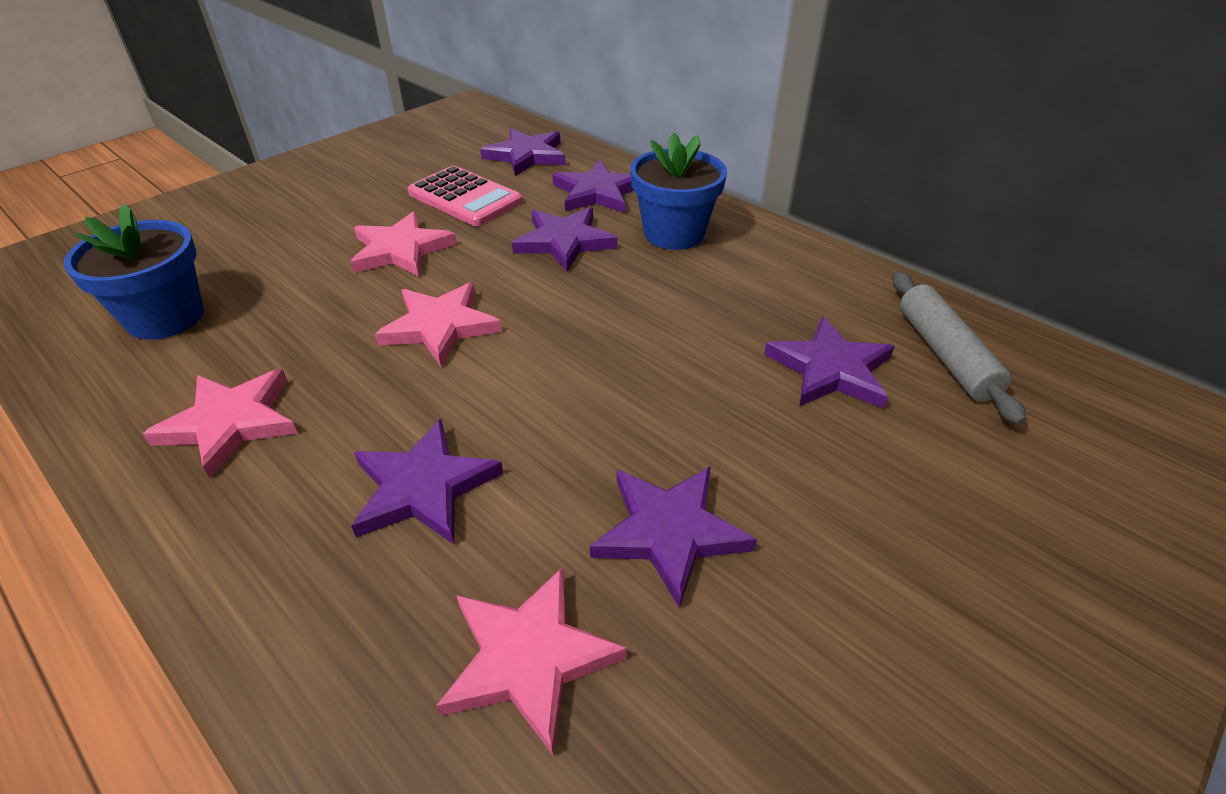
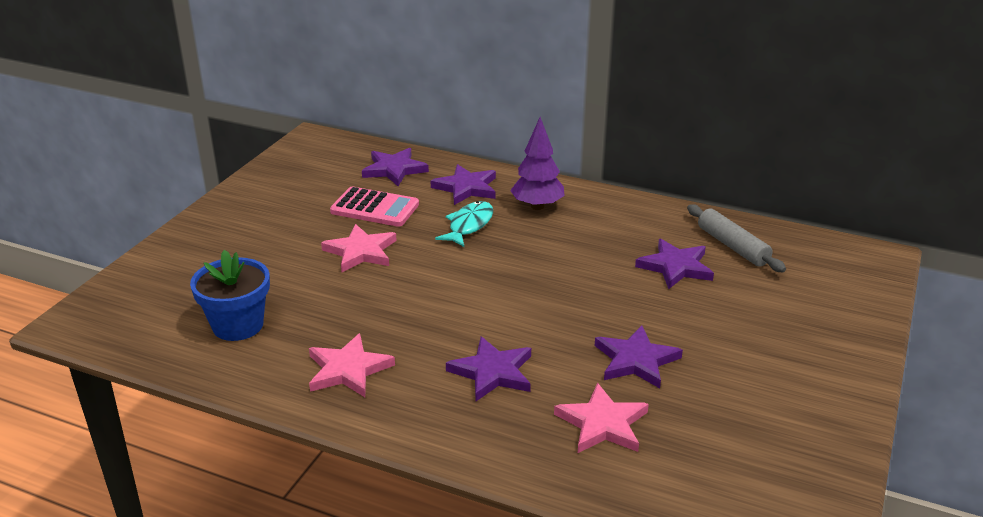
camera: 20 degrees left, 10 degrees down
pink star [375,282,502,366] -> none
purple star [512,207,617,272] -> turquoise fish [435,201,493,247]
blue flower pot [630,132,727,250] -> purple tree [510,117,565,210]

